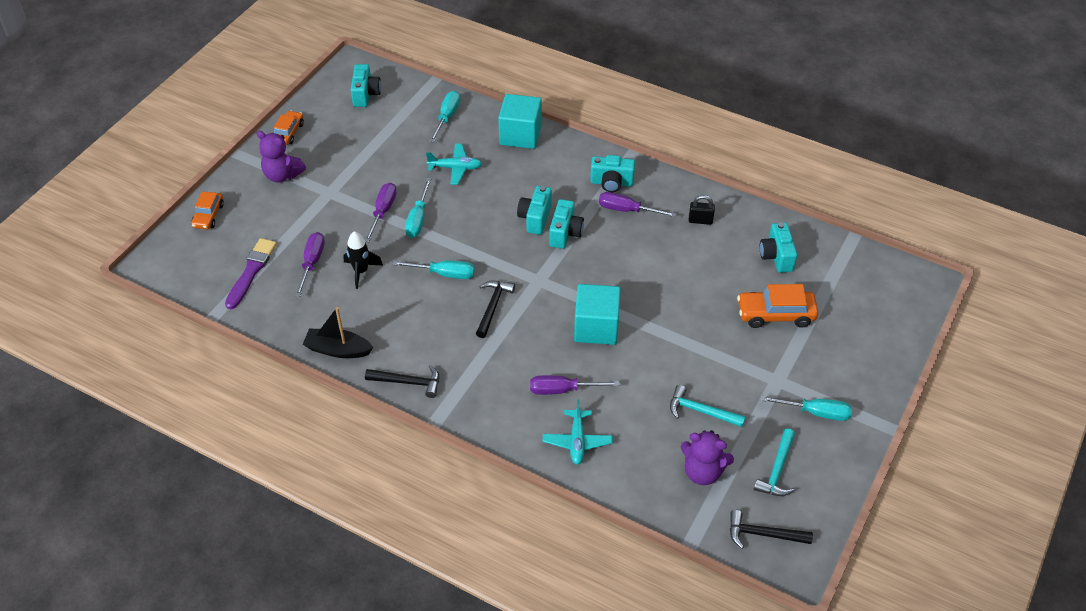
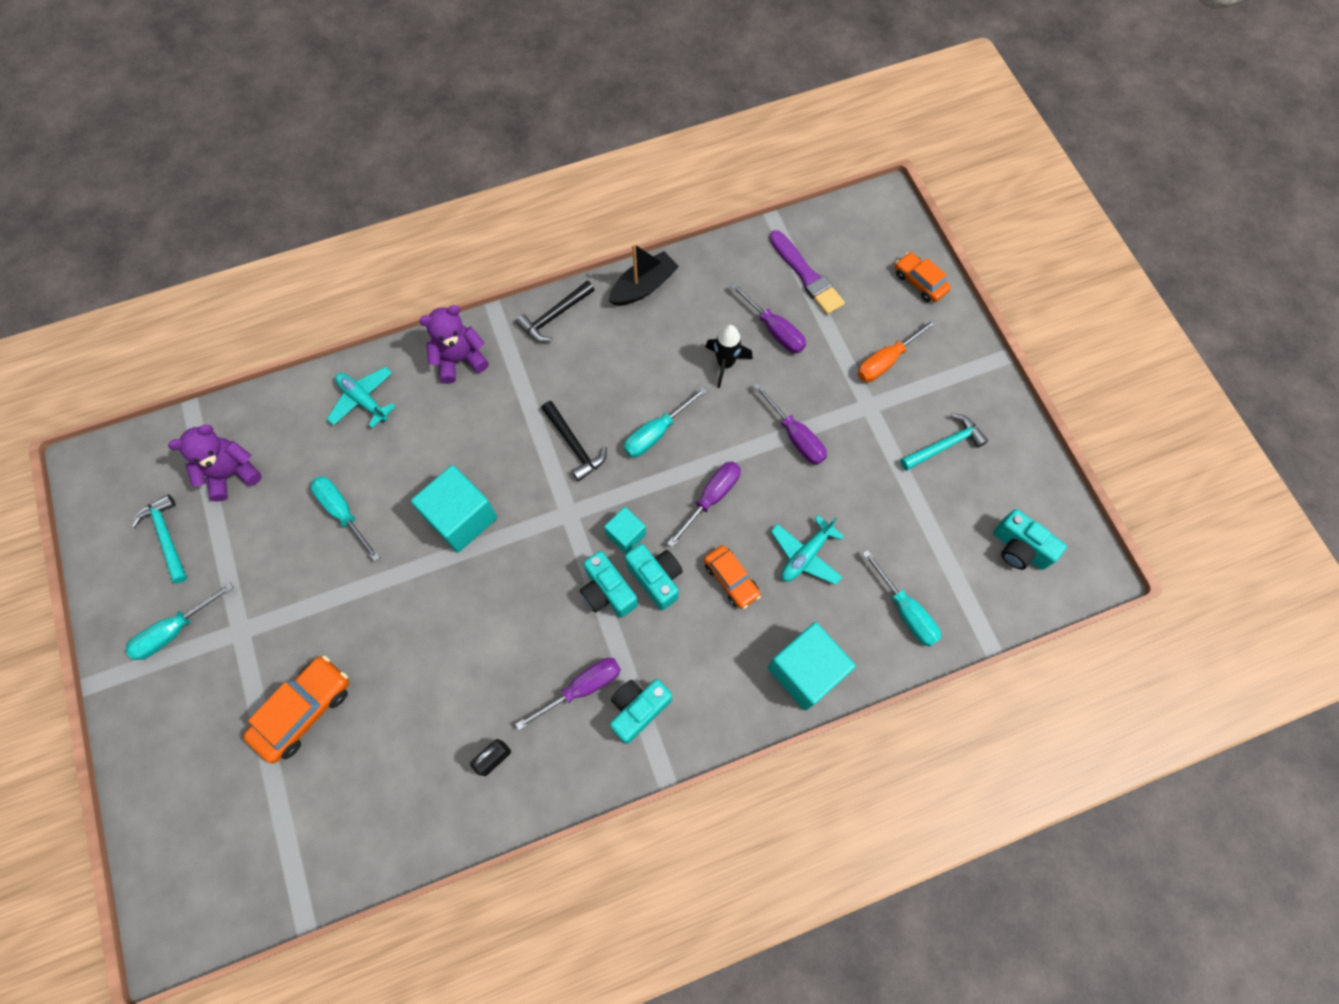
camera: 130 degrees right, 20 degrees up
purple teddy bear [257,131,306,182] -> purple teddy bear moved to [419,305,489,384]
orange car [274,110,304,145] -> orange car moved to [704,545,761,609]
turquoise screwdriver [405,178,431,238] -> turquoise screwdriver moved to [311,476,380,562]
purple screwdriver [530,375,619,395] -> purple screwdriver moved to [667,461,741,548]
turquoise hammer [670,385,746,427] -> turquoise hammer moved to [900,413,988,471]
black hammer [730,510,813,549] -> none
turquoise camera [760,222,797,273] -> none
none -> turquoise cube [604,507,646,554]
none -> orange screwdriver [857,319,937,382]

